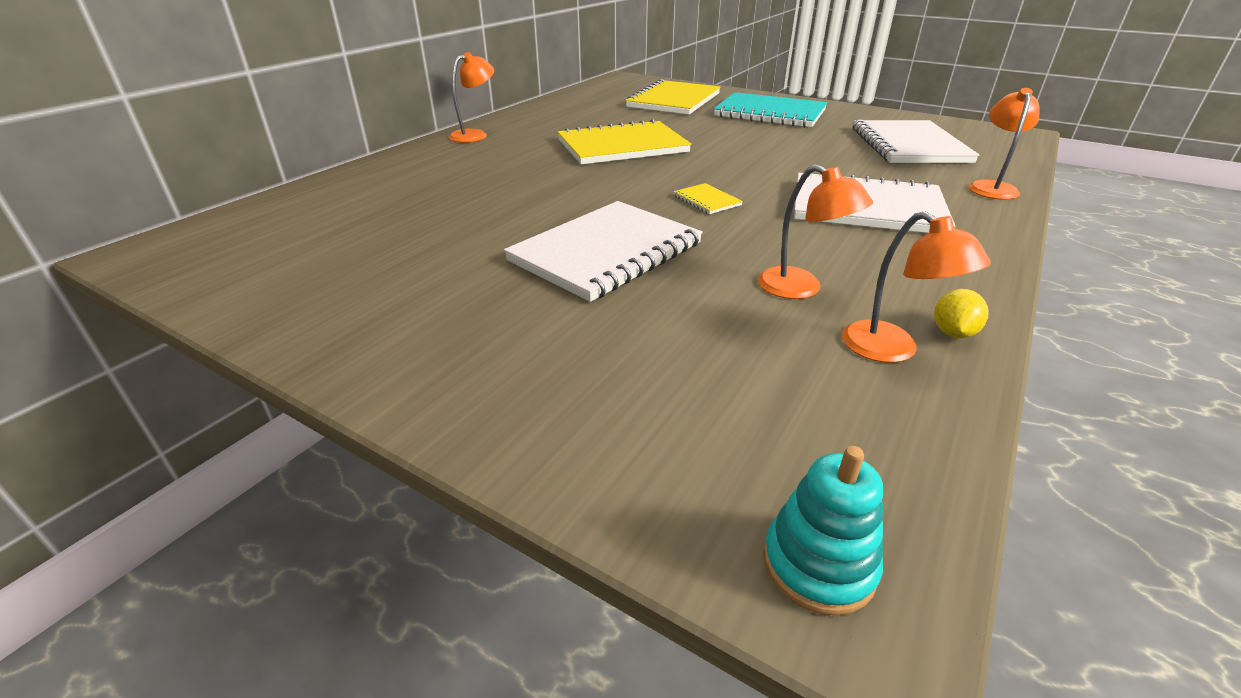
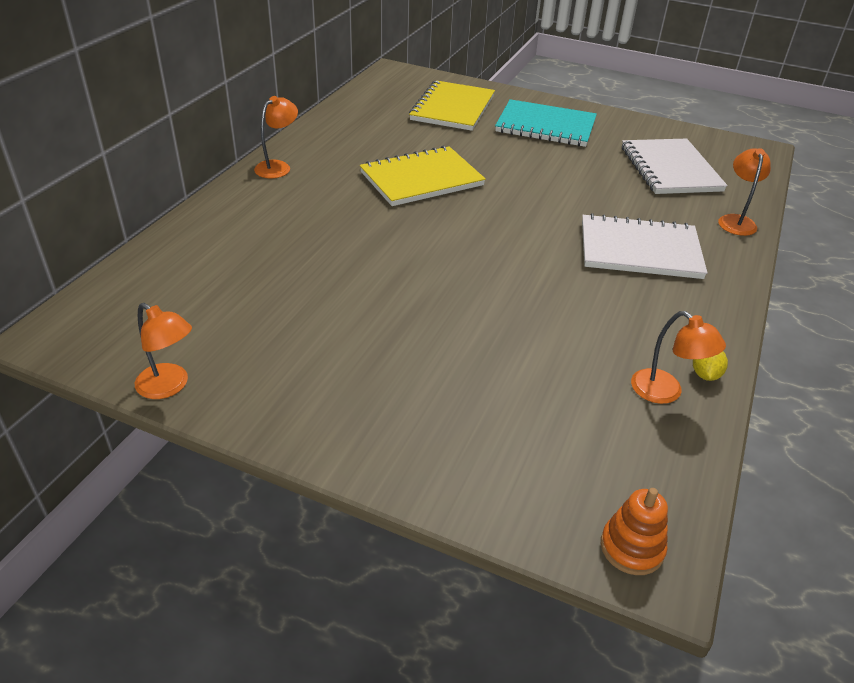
camera: 10 degrees left, 5 degrees up
white notebook [504,201,703,302] -> none
yellow notebook [673,183,743,214] -> none
orange lamp [758,165,873,299] -> orange lamp moved to [135,303,192,399]
turquoise stacking toy [763,446,883,616] -> orange stacking toy [601,488,668,575]

